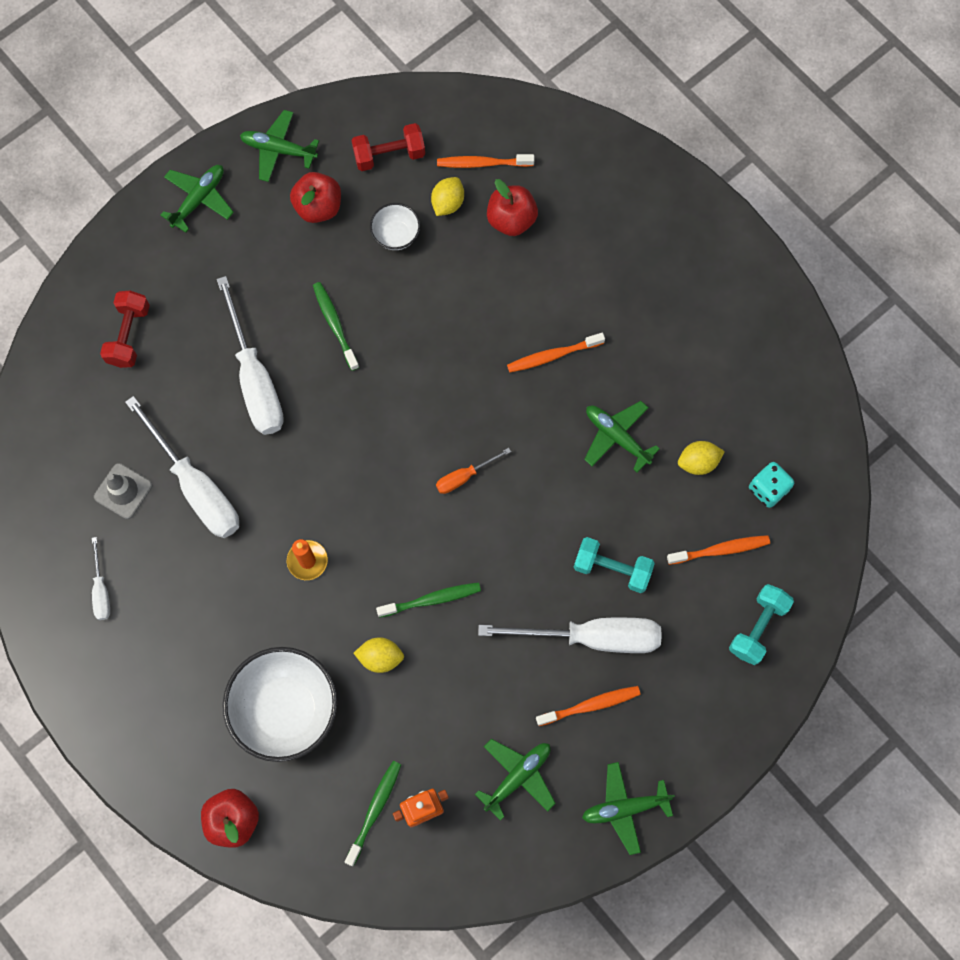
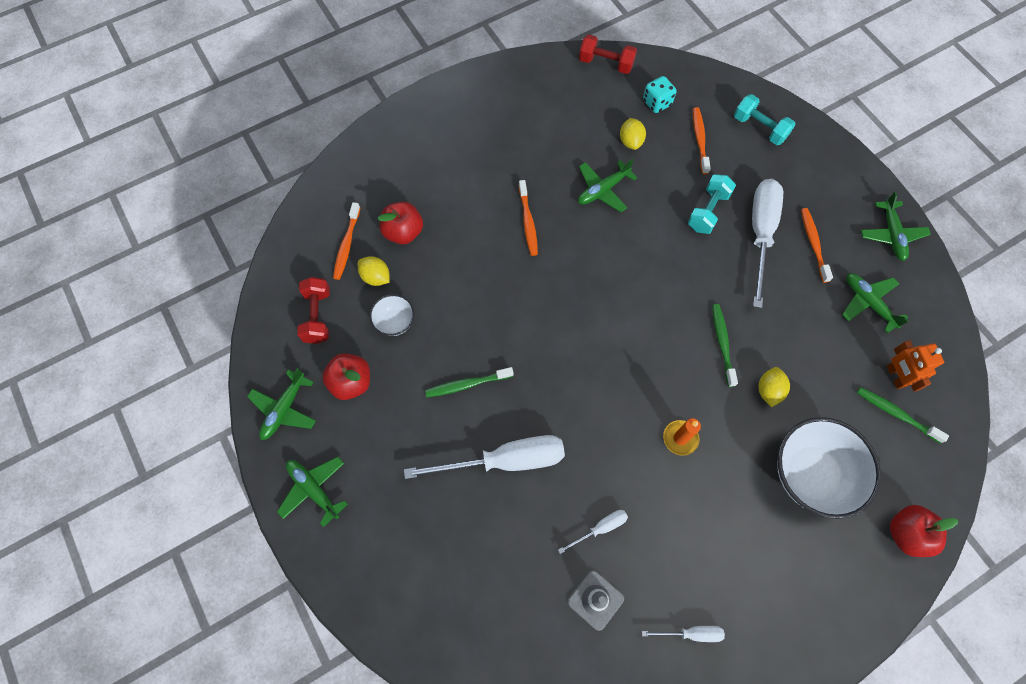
camera: 80 degrees left, 5 degrees down
red dumbbell [100,291,150,368] -> red dumbbell moved to [579,34,637,74]
white screwdriver [125,396,239,538] -> white screwdriver [558,510,628,554], size x0.47
orange screwdriver [436,448,511,494] -> none

